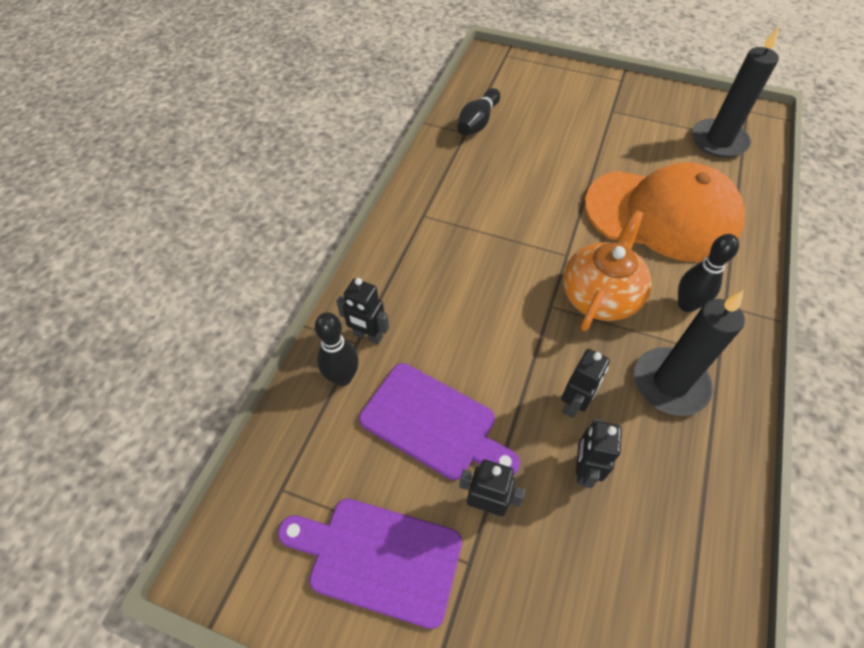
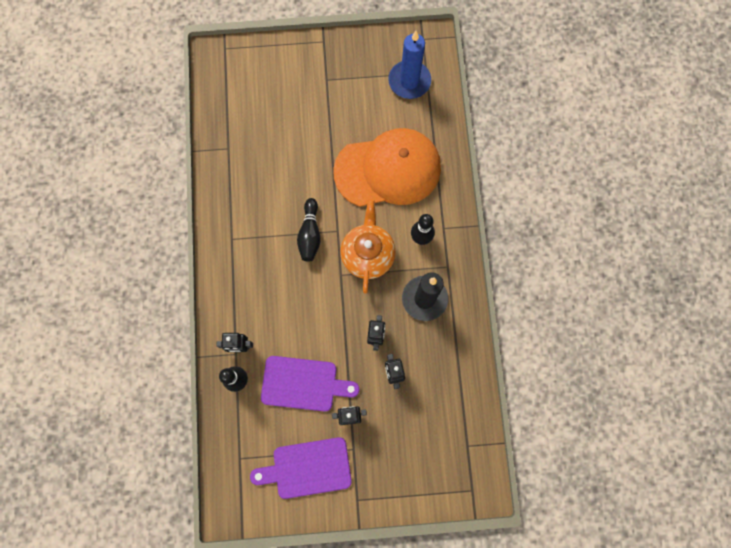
camera: 25 degrees left, 20 degrees up
black bowling pin [457,88,500,136] -> black bowling pin moved to [297,198,321,262]
black candle [692,27,779,158] -> blue candle [388,31,431,99]

